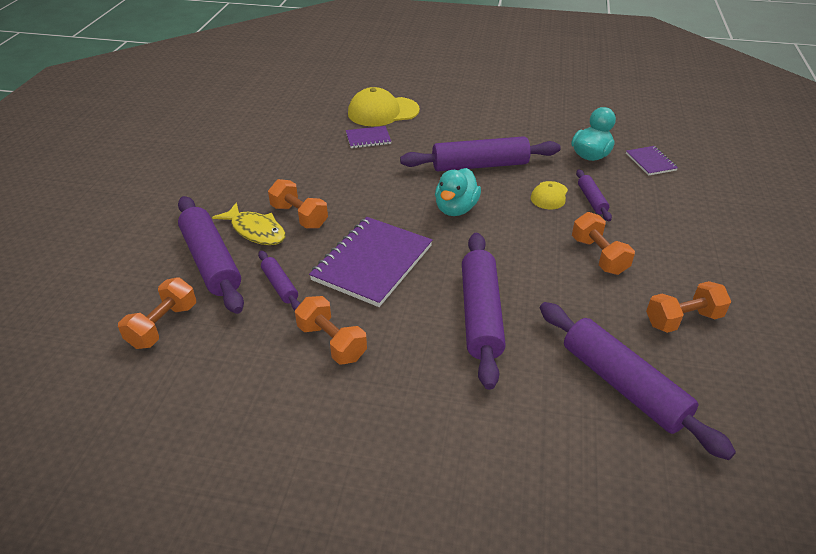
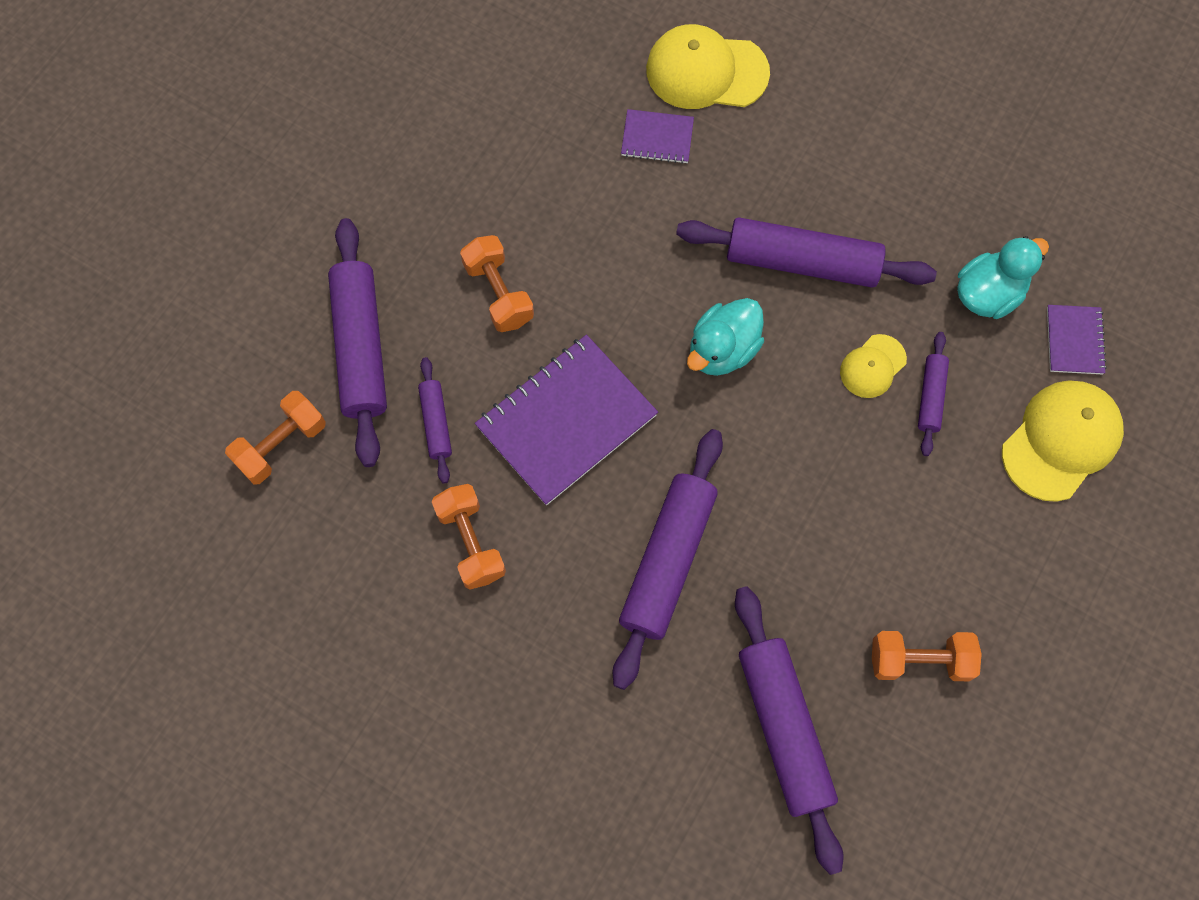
camera: 20 degrees right, 30 degrees up
yellow fish [212,202,286,245] -> none
orange dumbbell [572,212,635,275] -> none
none -> yellow cap [1002,380,1124,502]

